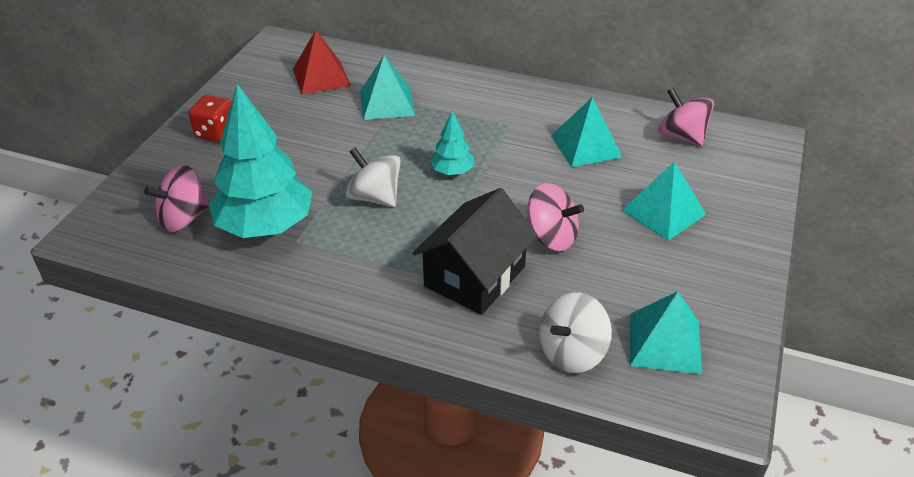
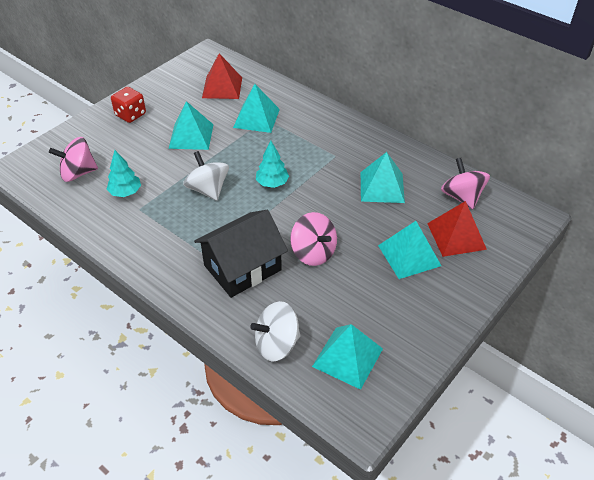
camera: 20 degrees right, 5 degrees up
turquoise tree [209,84,312,238] -> turquoise tree [106,150,141,197], size x0.47
none -> turquoise pyramid [168,101,214,150]
none -> red pyramid [427,201,487,257]

